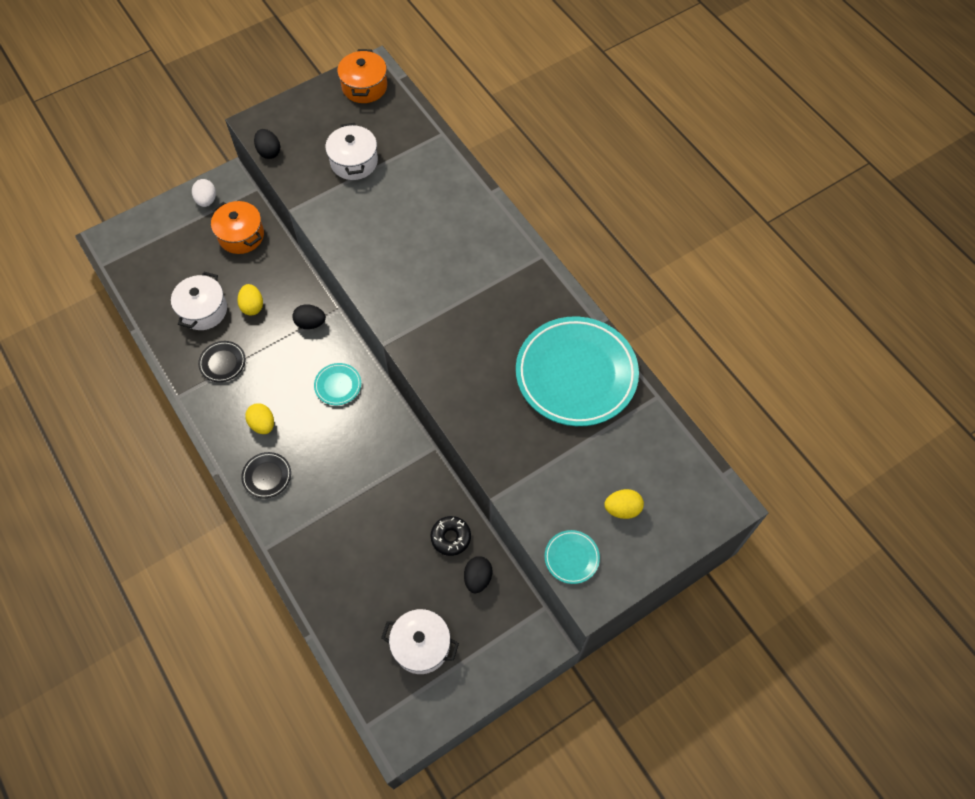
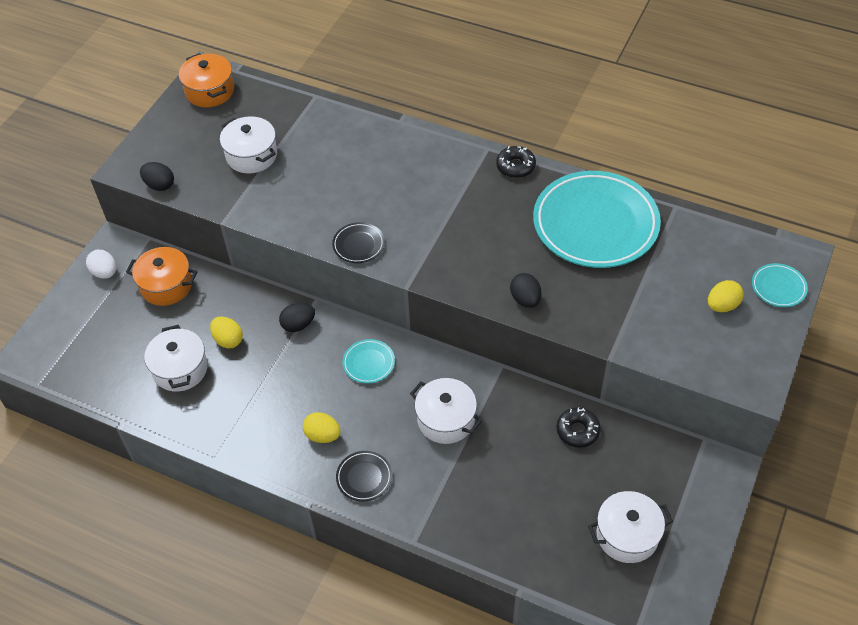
camera: 30 degrees left, 10 degrees down
black plate [198,341,246,382] -> black plate moved to [332,222,385,263]
black egg [464,556,492,593] -> black egg moved to [510,273,541,308]
turquoise plate [544,530,600,584] -> turquoise plate moved to [752,263,808,307]
none -> white pot [410,378,482,444]
none -> black donut [496,146,536,178]

